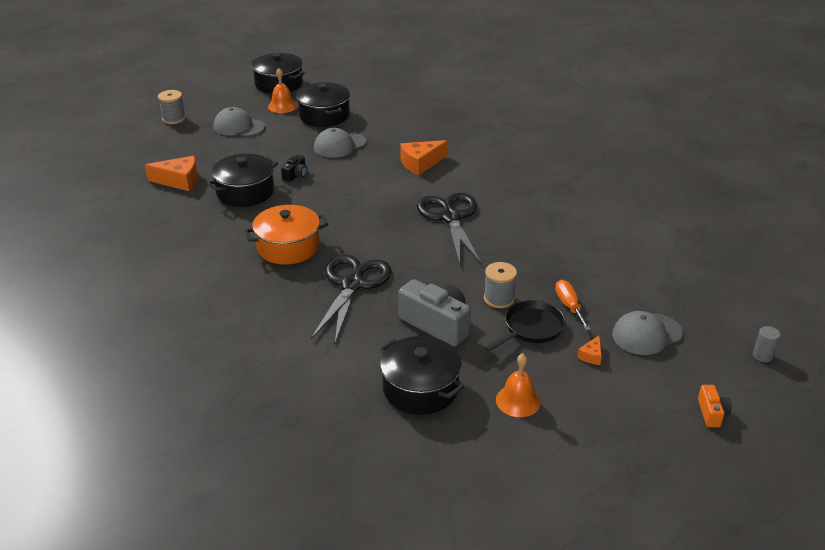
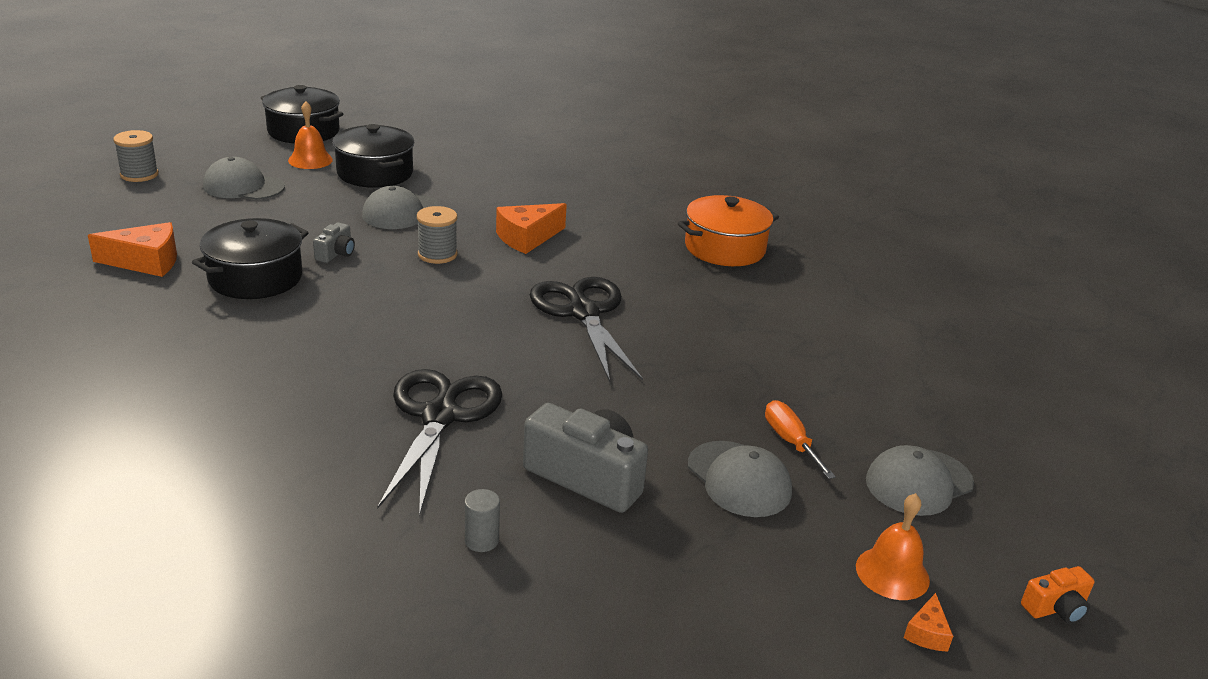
camera: 10 degrees left, 5 degrees down
orange pot [244,205,328,265] -> orange pot moved to [678,195,779,266]
black camera [281,155,308,182] -> grey camera [313,222,355,263]
black pot [379,336,464,415] -> none
grey spool [484,262,517,308] -> grey spool moved to [417,206,457,264]
black pan [484,300,566,352] -> grey cap [688,441,792,517]
orange bell [496,353,541,417] -> orange bell moved to [856,493,930,600]
orange cheese [577,335,602,365] -> orange cheese moved to [904,593,953,652]
orange camera [698,385,732,427] -> orange camera turned 75 degrees clockwise [1021,566,1095,624]
grey cylinder [753,326,781,362] -> grey cylinder moved to [465,489,500,552]

